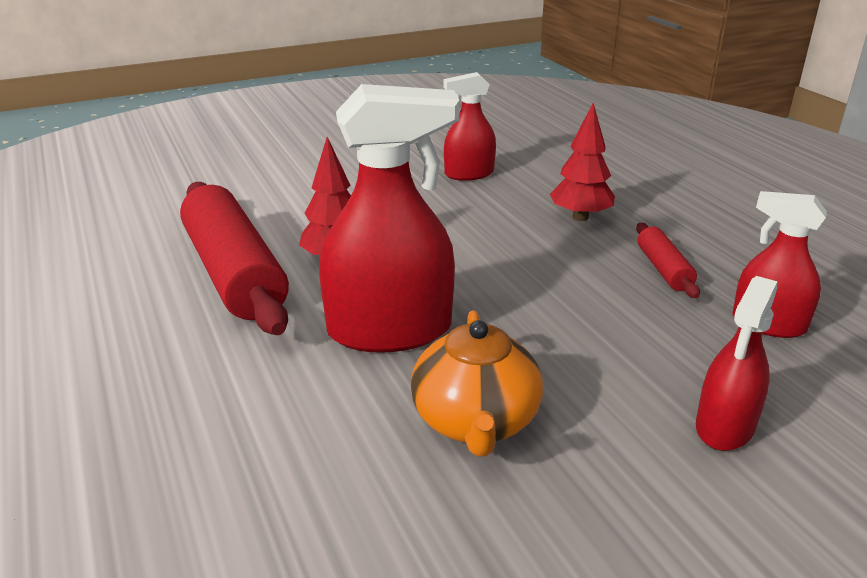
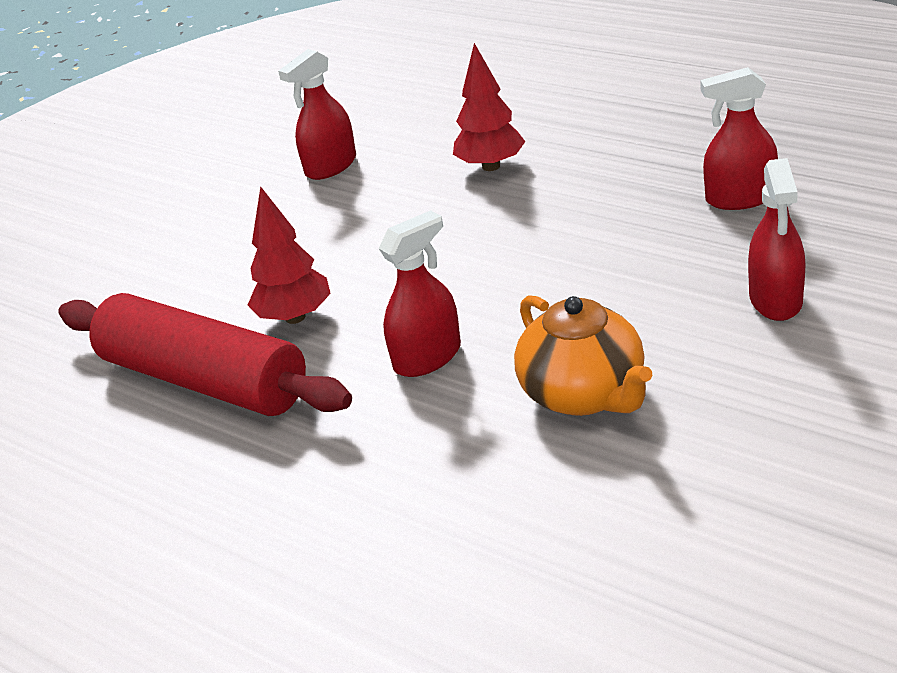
camera: 25 degrees left, 5 degrees up
red spray bottle [319,84,460,353] -> red spray bottle [379,210,461,377], size x0.58
red rolling pin [636,223,700,298] -> none

